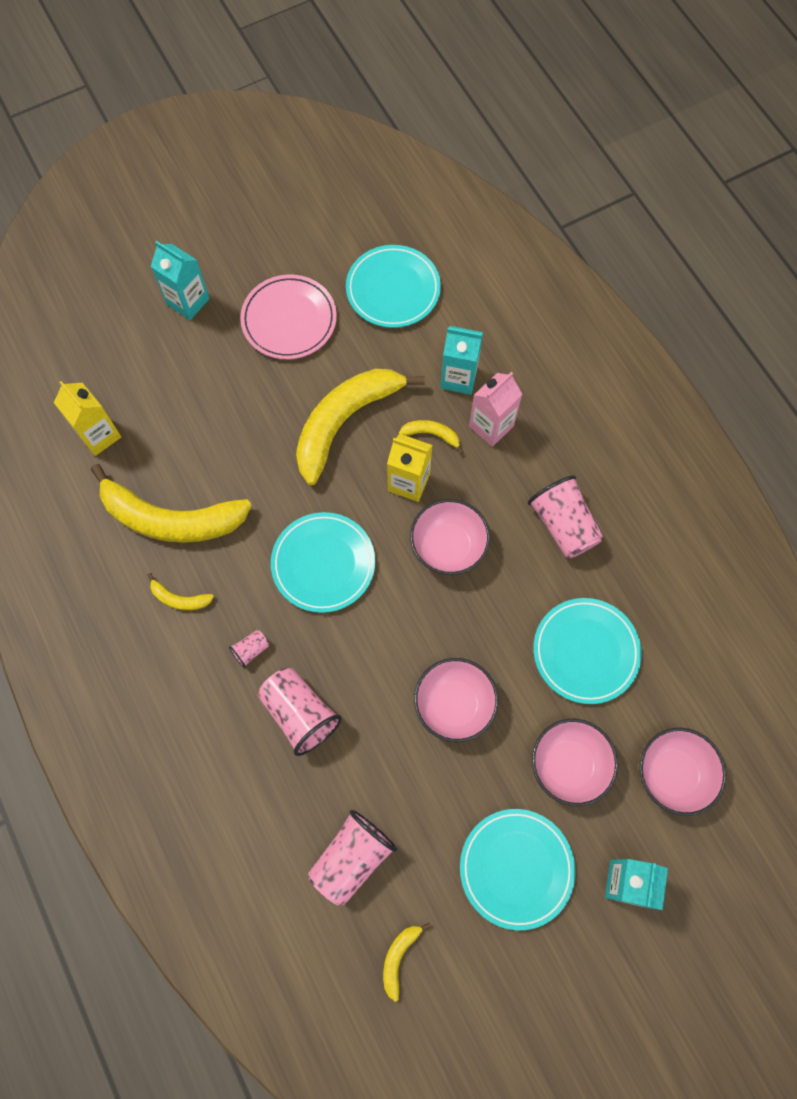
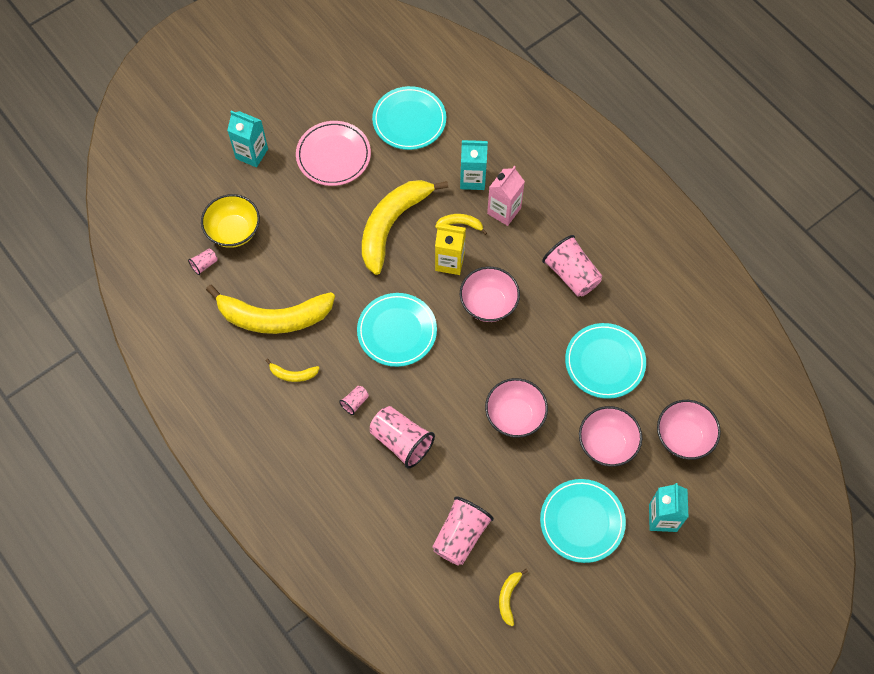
camera: 10 degrees left, 5 degrees down
yellow carton [54,381,121,456] -> pink cup [188,249,217,275]
none -> yellow bowl [201,194,260,248]

